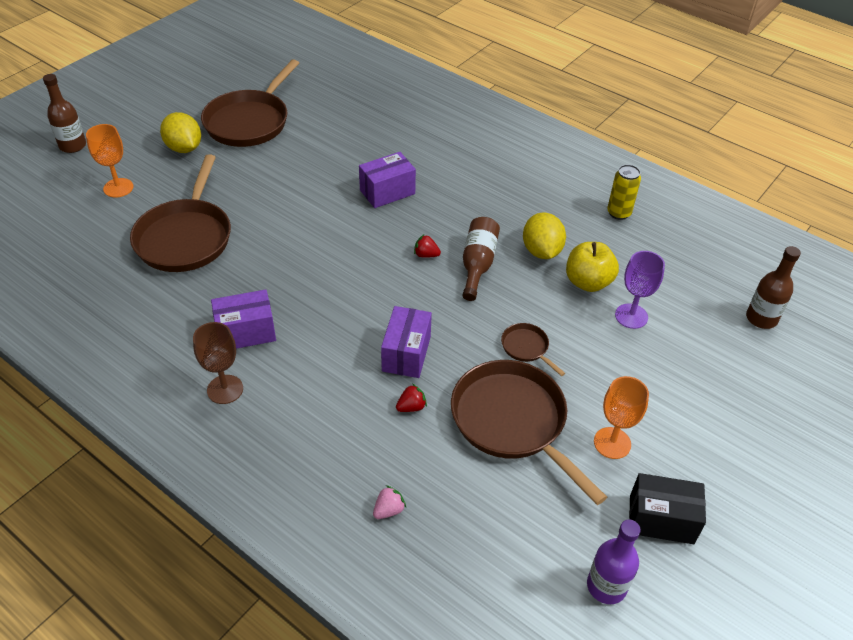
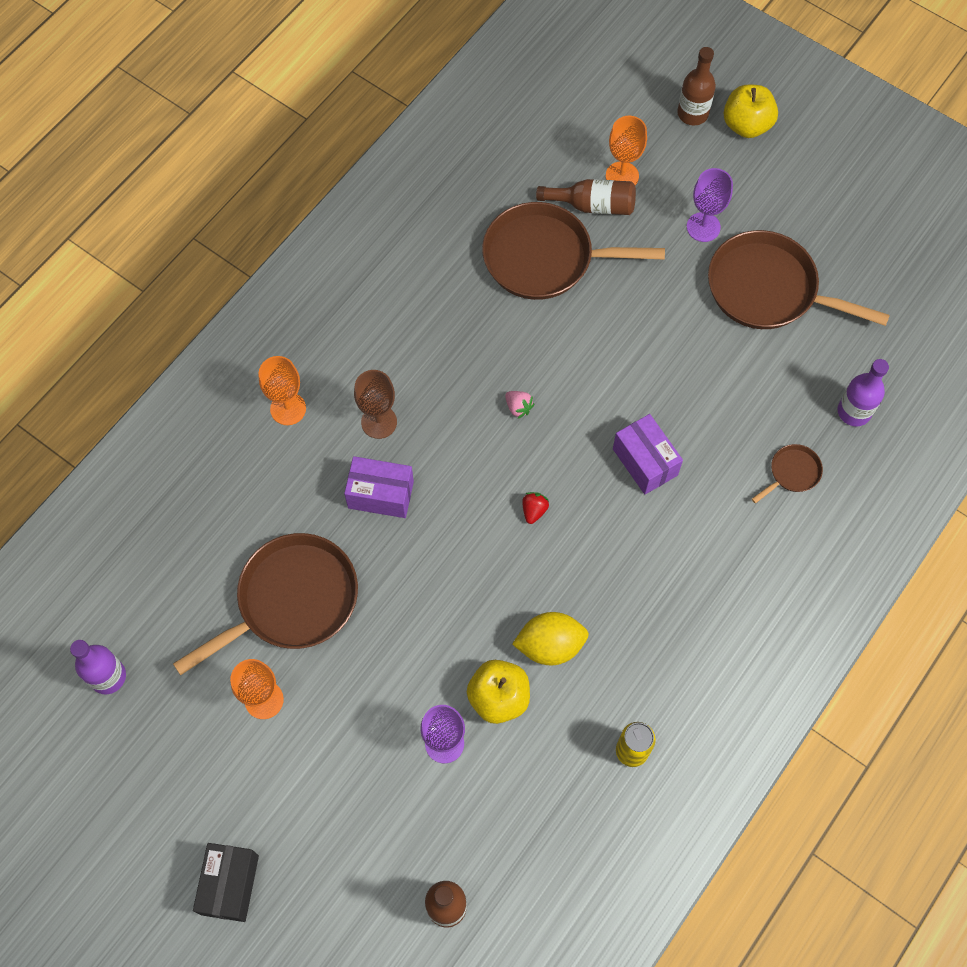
camera: 90 degrees right, 20 degrees up
yellow lemon [160,112,201,153] -> purple goblet [687,168,733,242]
brown goblet [193,322,243,404] -> brown goblet moved to [354,370,397,439]
purple box [211,289,276,349] -> none
pink strawberry [373,485,406,519] -> pink strawberry moved to [505,391,534,418]
red strawberry [396,384,427,412] -> none
brown bottle [462,217,500,301] -> brown bottle moved to [536,179,636,215]
brown pan [501,323,565,376] -> brown pan moved to [752,444,823,503]
black box [629,473,706,544] -> black box moved to [193,843,259,922]
none -> orange goblet [259,356,306,425]
none -> yellow apple [724,84,778,138]
none -> purple bottle [837,359,889,426]

